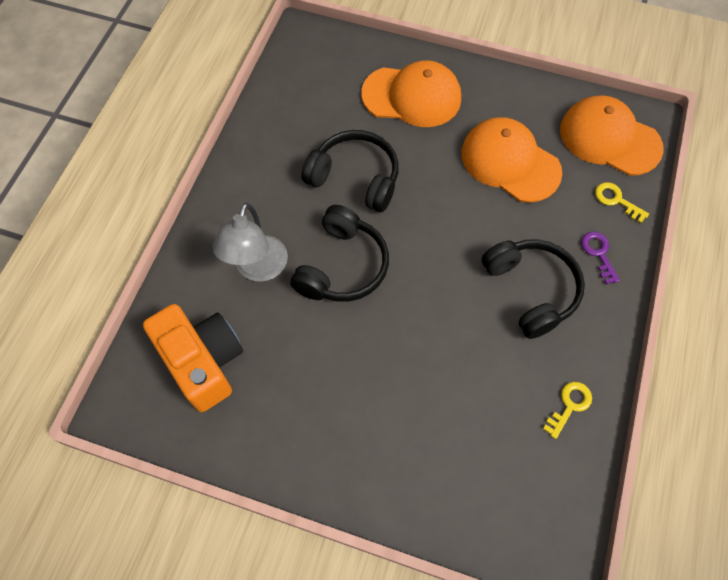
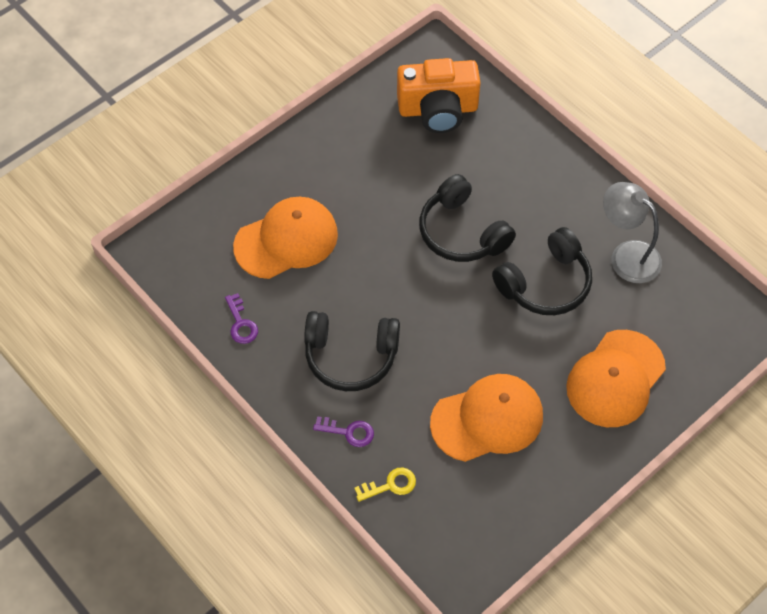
camera: 120 degrees right, 5 degrees down
grey lamp [213,203,288,282] -> grey lamp moved to [603,182,662,283]
yellow key [543,382,592,439] -> purple key [225,293,258,344]
orange cap [560,95,664,176] -> orange cap moved to [233,197,338,279]

